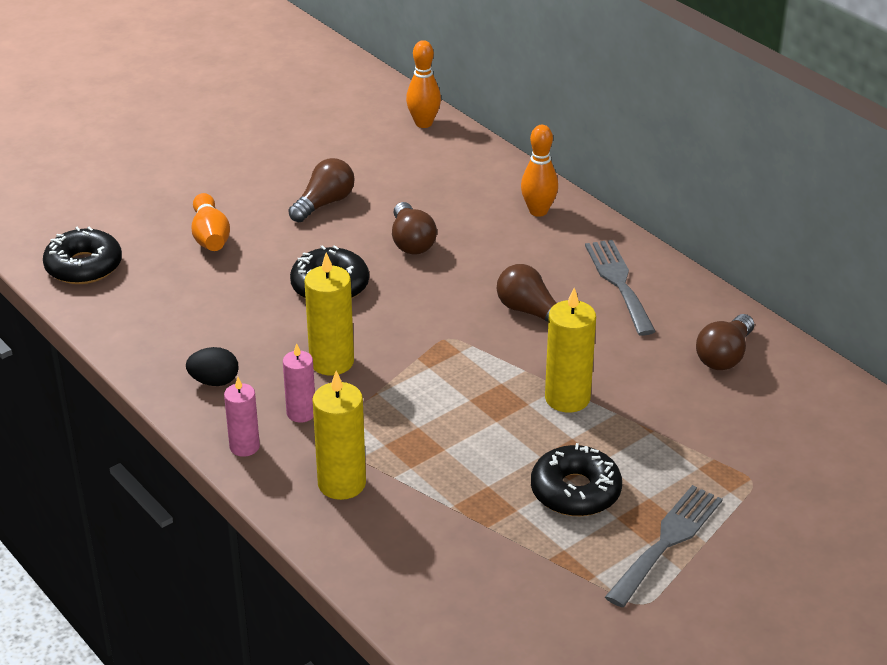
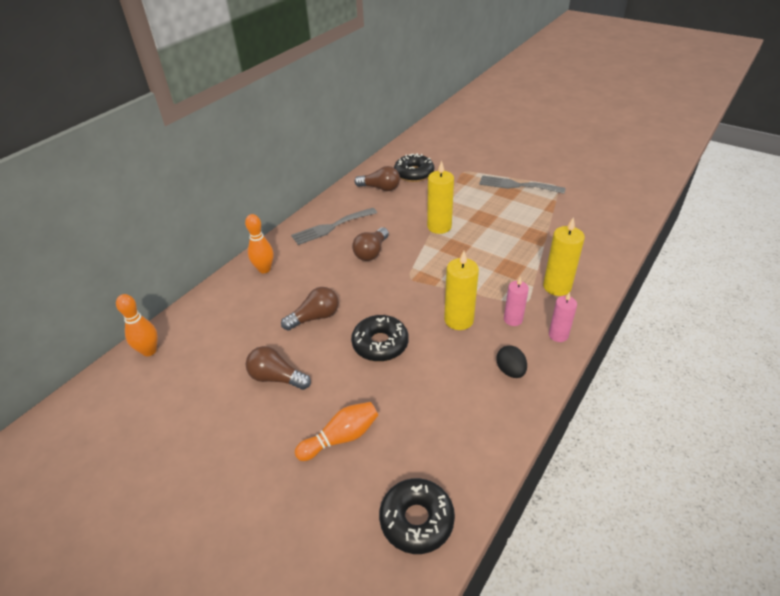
camera: 105 degrees left, 5 degrees up
black donut [531,443,622,516] -> black donut moved to [394,153,434,182]

